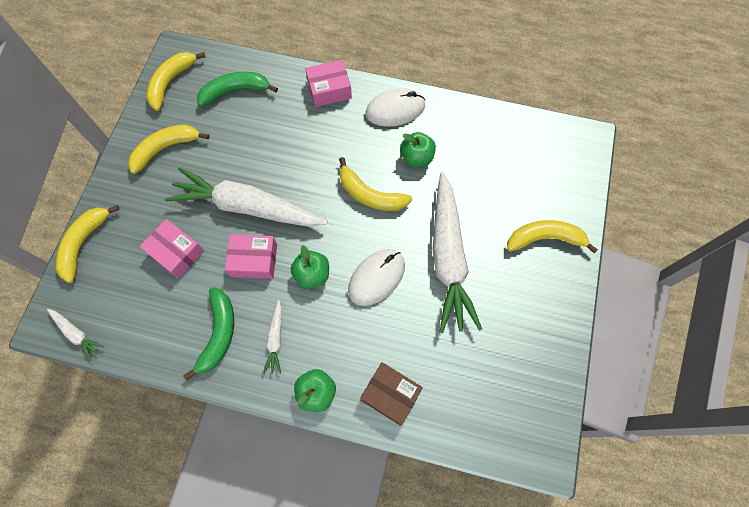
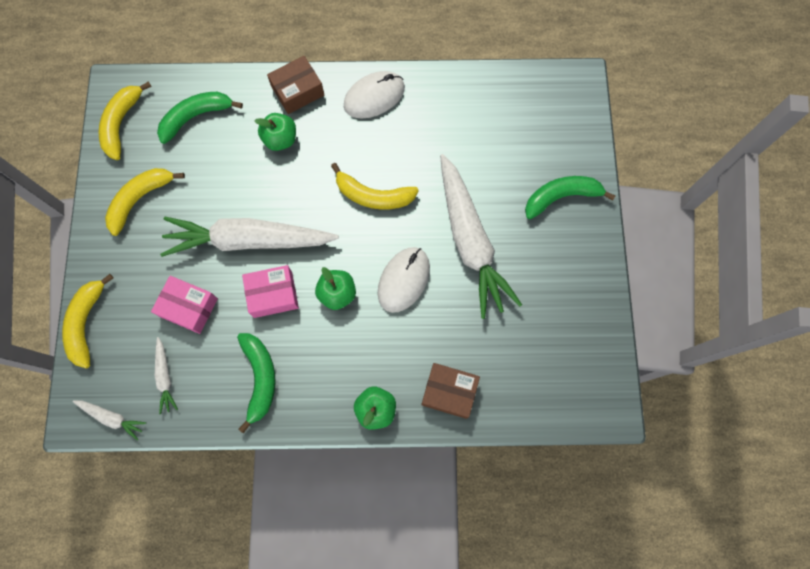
camera: 15 degrees left, 5 degrees up
white carrot [263,300,282,374] -> white carrot moved to [155,337,178,414]
pink box [305,60,352,107] -> brown box [267,56,324,114]
green apple [400,132,436,167] -> green apple moved to [254,113,296,151]
yellow banana [507,220,598,253] -> green banana [525,176,615,219]

